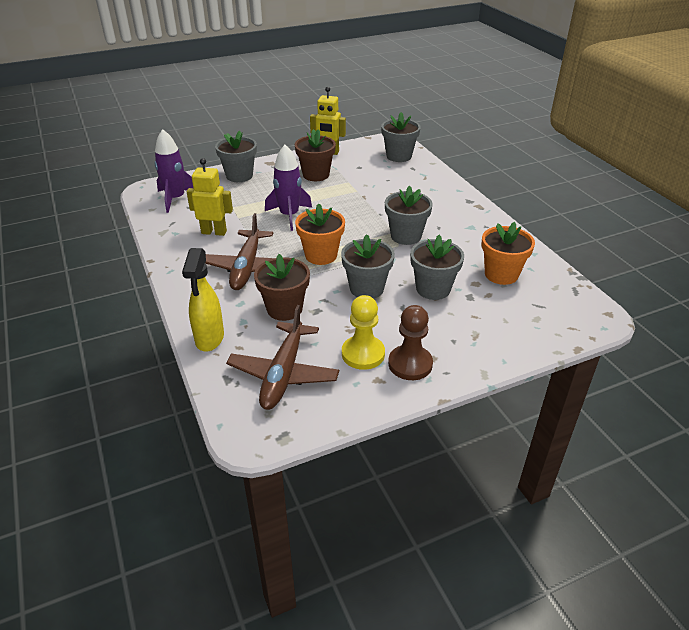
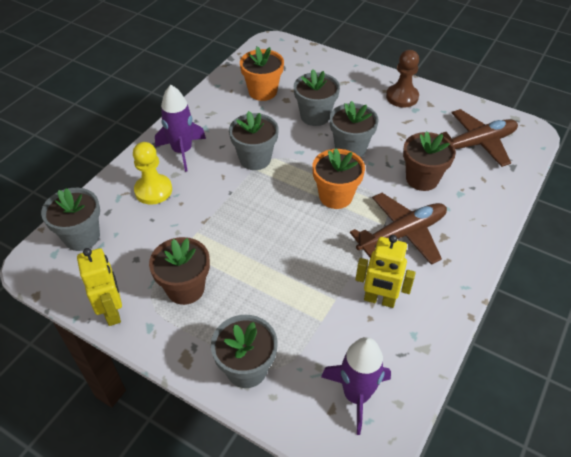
camera: 125 degrees left, 10 degrees up
yellow spray bottle [182,248,224,352] -> none
yellow robot [187,158,233,236] -> yellow robot turned 45 degrees counterclockwise [356,235,415,308]
purple rocket [265,145,312,231] -> purple rocket moved to [155,85,206,172]
yellow pawn [342,295,385,370] -> yellow pawn moved to [133,142,172,205]

